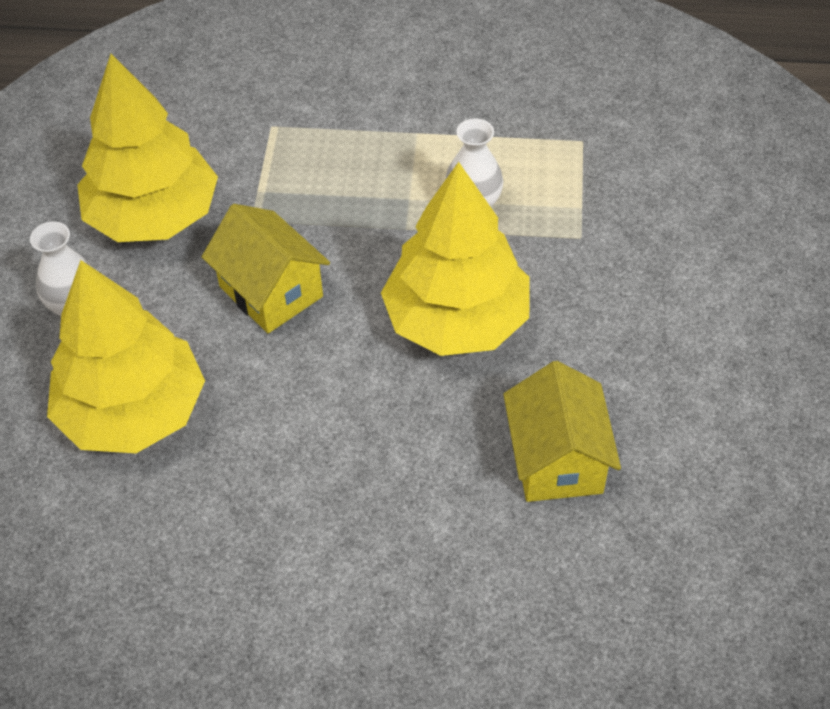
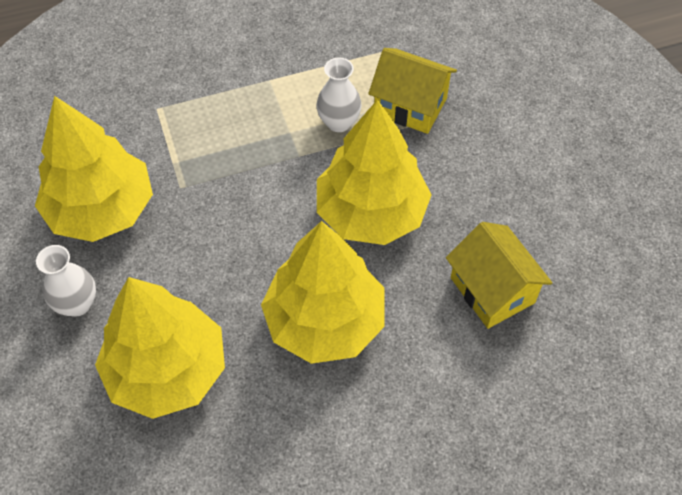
camera: 25 degrees left, 5 degrees up
yellow house [202,204,330,333] -> yellow house moved to [368,48,457,134]
none -> yellow tree [261,221,385,364]

